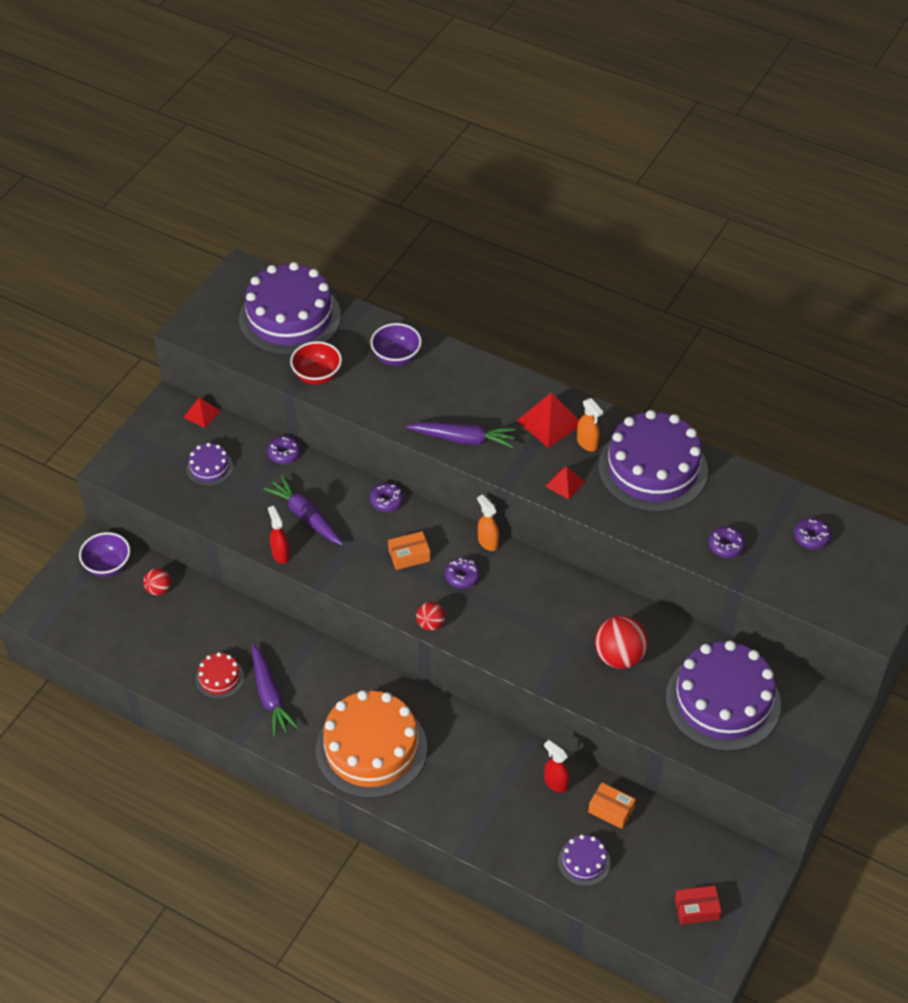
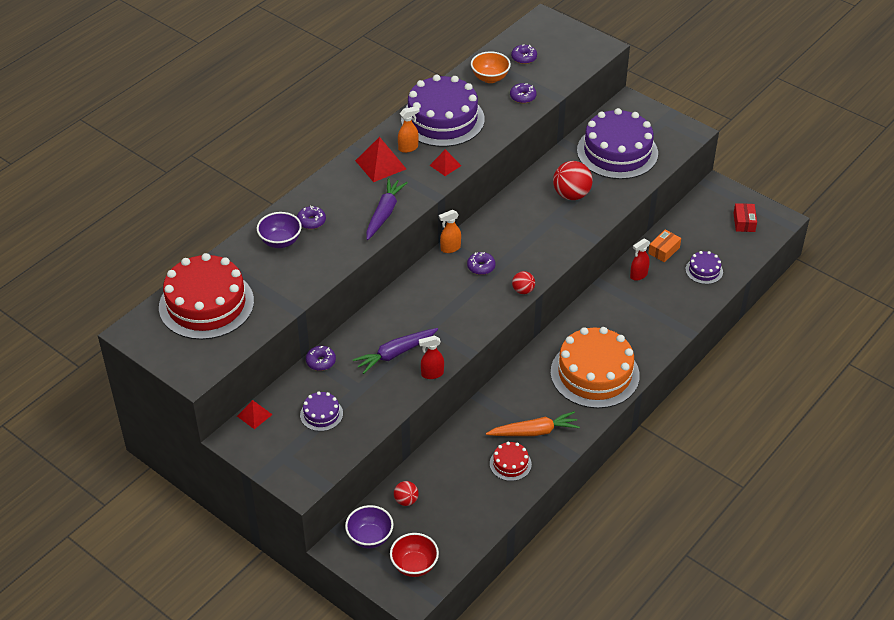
camera: 80 degrees left, 5 degrees down
purple cake [239,262,341,355] -> red cake [159,253,254,340]
purple carrot [251,644,299,737] -> orange carrot [486,411,580,436]
red bowl [290,341,342,385] -> red bowl moved to [390,533,439,577]
purple donut [370,483,404,512] -> purple donut moved to [297,205,326,229]
orange box [388,531,430,570] -> none
none -> orange bowl [471,51,511,83]

